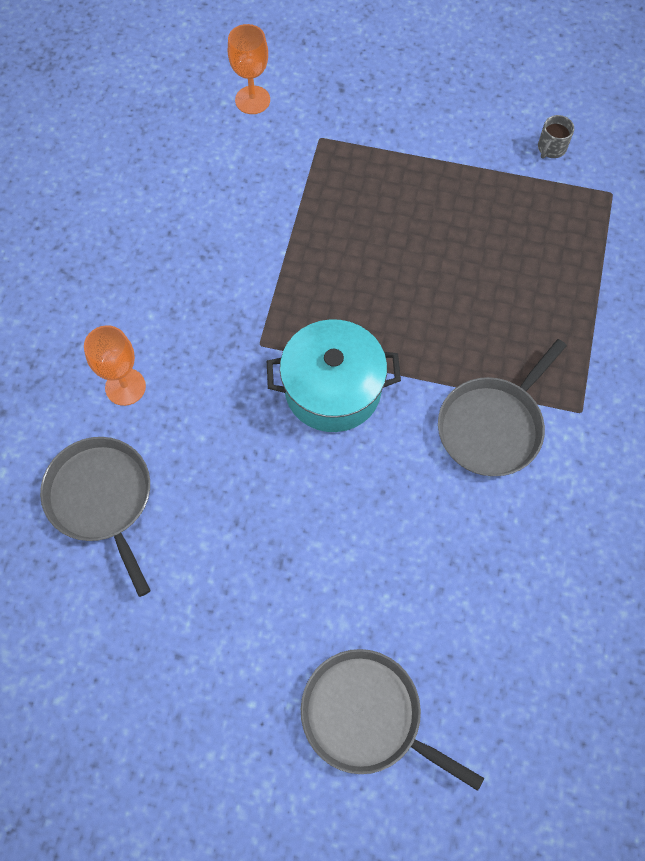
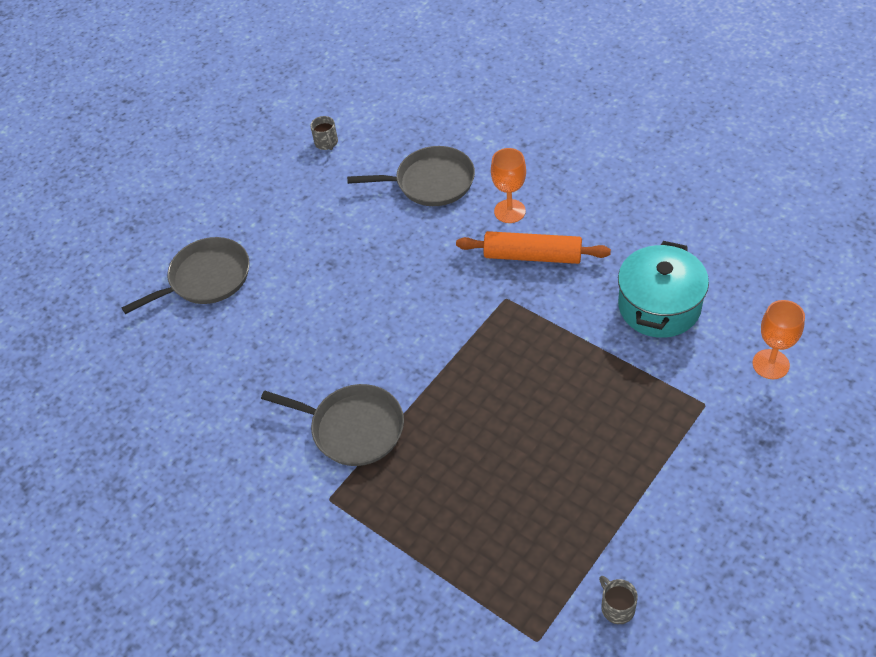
camera: 120 degrees right, 15 degrees down
turquoise pot [267,319,401,432] -> turquoise pot moved to [618,241,709,338]
grey pan [438,339,567,476] -> grey pan turned 135 degrees clockwise [261,384,404,466]
none -> grey mug [310,116,338,150]
none -> orange rolling pin [456,231,611,264]

